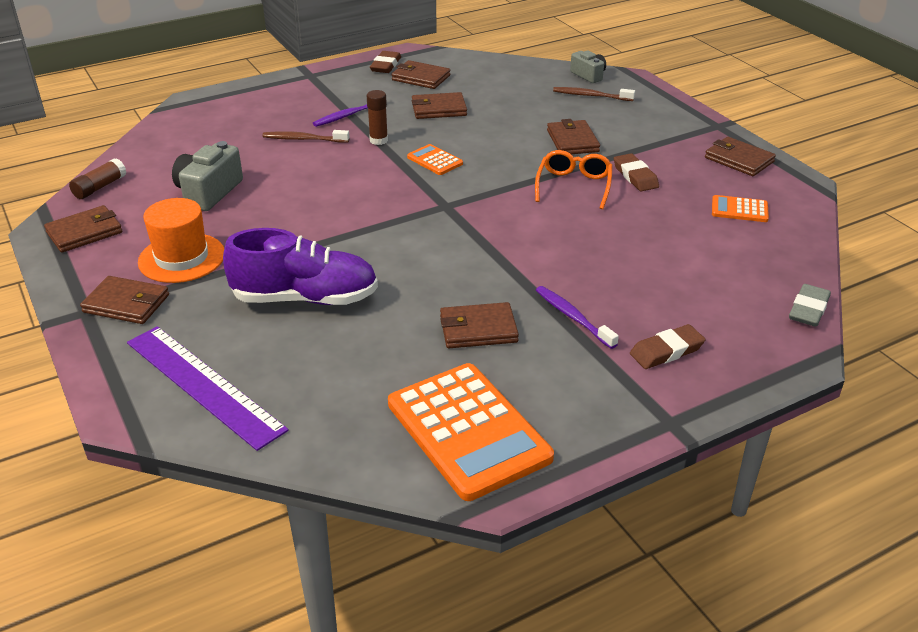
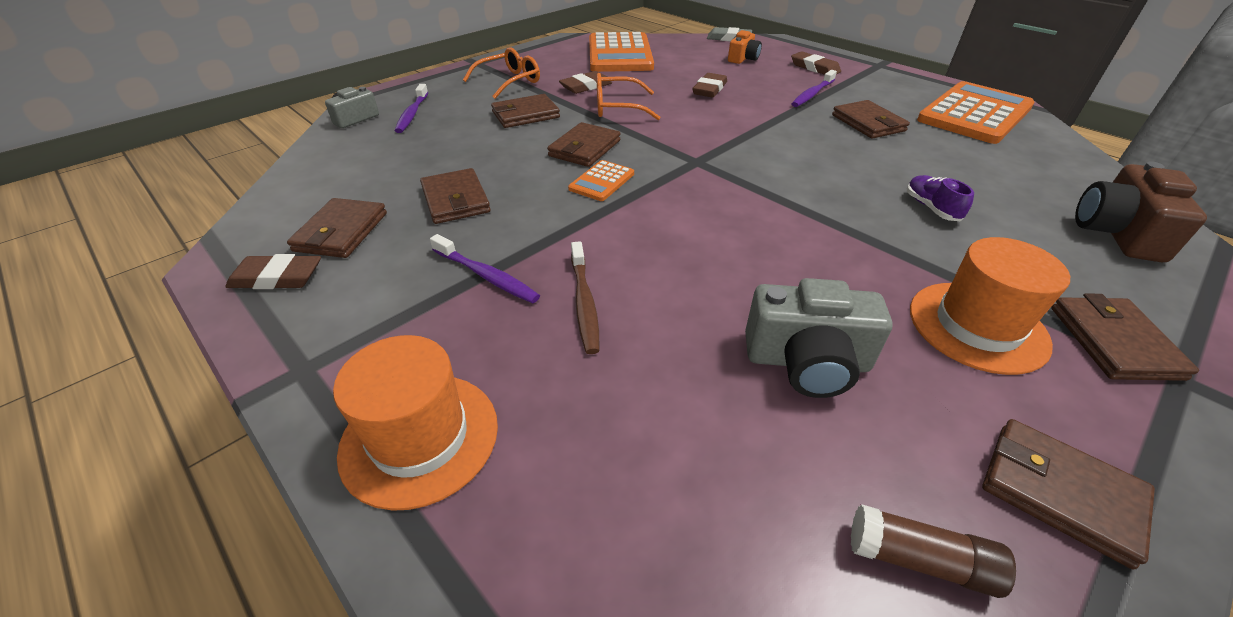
camera: 105 degrees left, 5 degrees up
purple ruler [127,326,289,451] -> brown camera [1075,161,1207,262]
purple shoe [223,228,378,305] -> purple shoe [907,175,974,221], size x0.44
brown glue stick [367,90,388,145] -> none
brown toothbrush [553,87,635,101] -> purple toothbrush [395,84,428,133]
brown wallet [705,137,776,176] -> brown wallet moved to [547,122,621,167]
orange calculator [712,195,769,222] -> orange calculator [589,32,654,72], size x2.19
none -> orange hat [333,335,498,511]
none -> orange glasses [463,47,540,99]
none -> brown eraser [692,73,727,98]
none -> orange camera [728,30,762,64]

